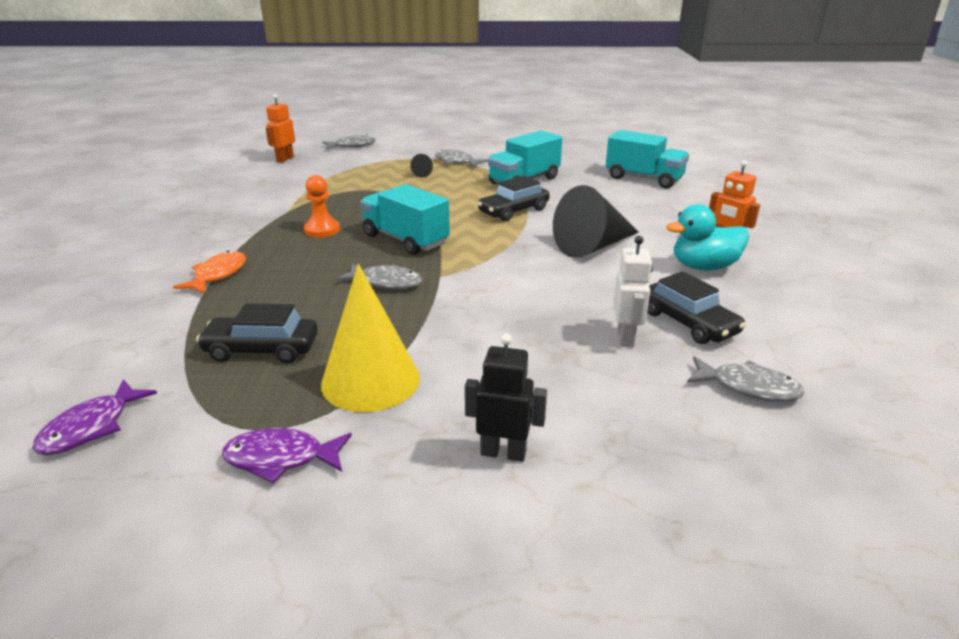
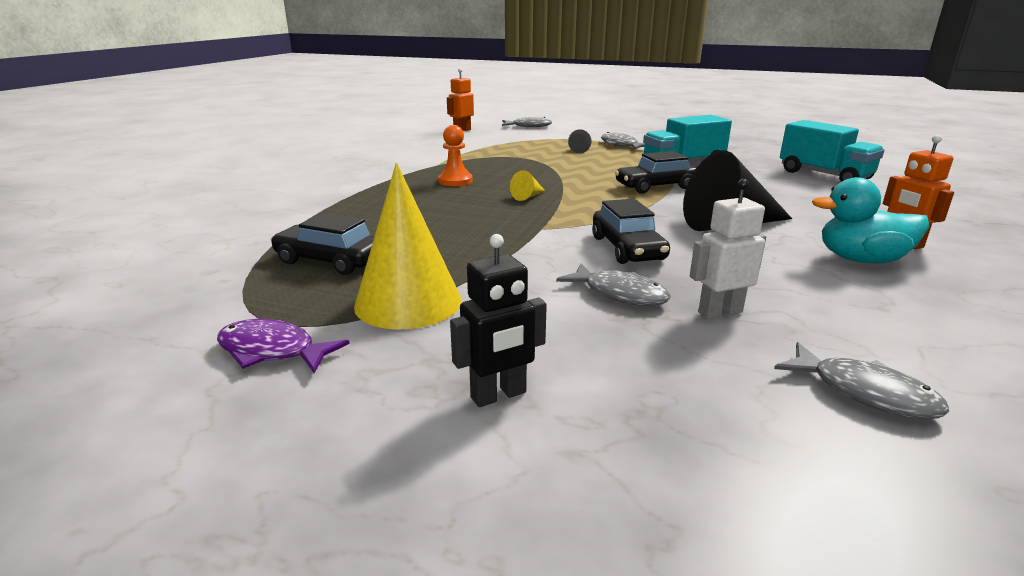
camera: 20 degrees right, 5 degrees down
purple fish [32,379,157,455] -> none
orange fish [173,251,246,294] -> none
grey fish [337,263,422,290] -> grey fish moved to [556,263,671,306]
turquoise truck [360,184,450,255] -> yellow cone [510,170,545,201]
black robot [465,334,547,462] -> black robot turned 120 degrees clockwise [450,234,547,407]
white robot [613,236,653,347] -> white robot turned 135 degrees counterclockwise [690,179,766,319]
black car [647,271,746,344] -> black car moved to [592,199,670,264]

